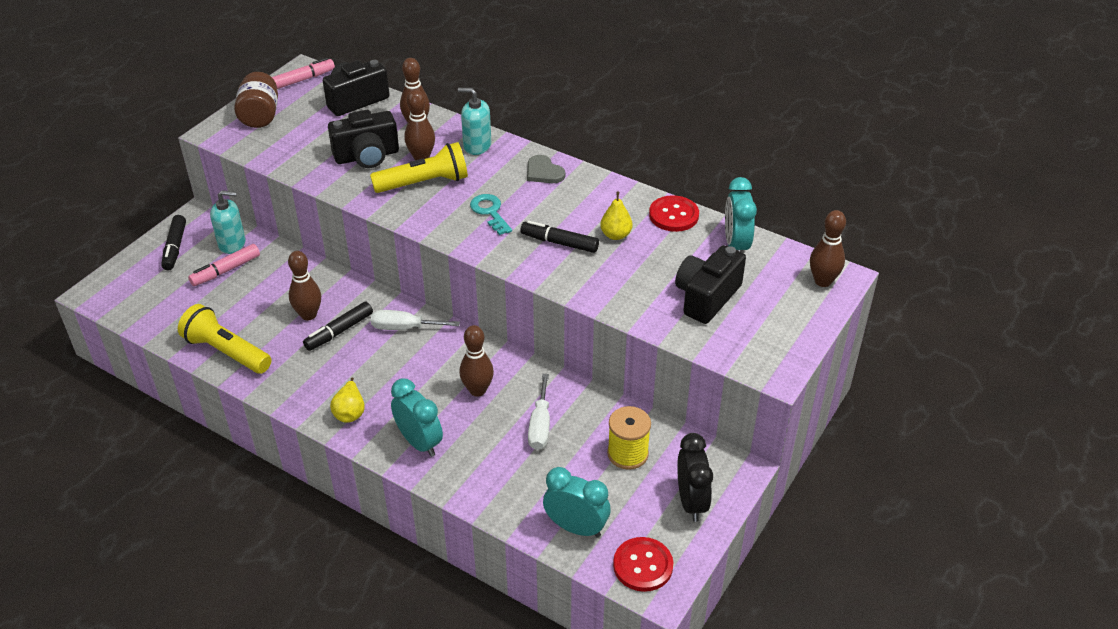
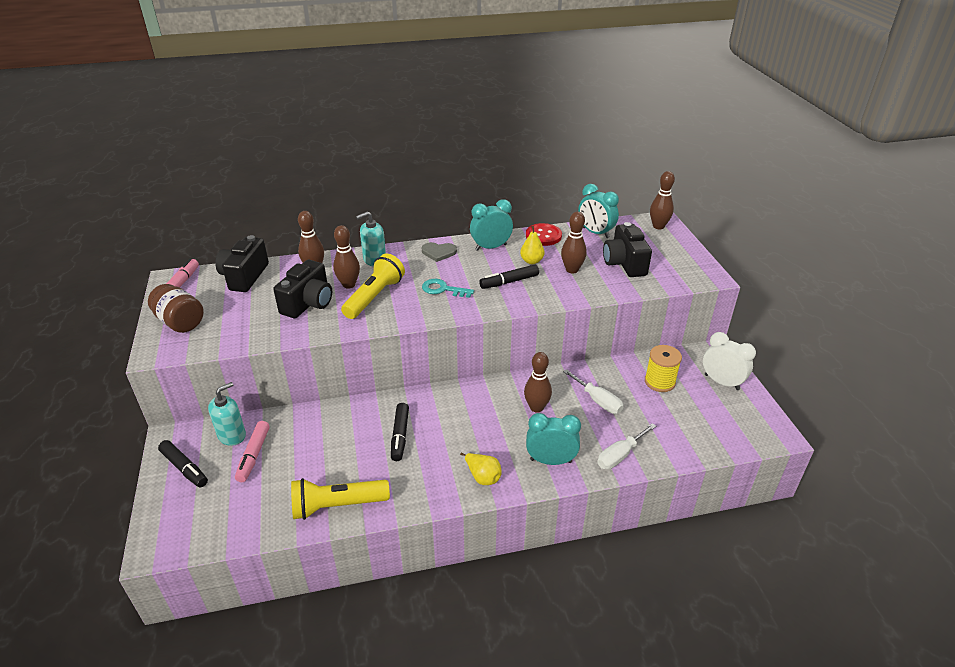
camera: 45 degrees left, 5 degrees down
brown bowling pin [288,251,321,320] -> brown bowling pin moved to [561,211,587,273]
white screwdriver [371,310,460,330] -> white screwdriver moved to [597,423,656,469]
turquoise clock [543,467,611,538] -> turquoise clock moved to [470,199,513,251]
red button [613,537,673,592] -> none
black clock [677,433,713,522] -> white clock [703,332,756,390]

